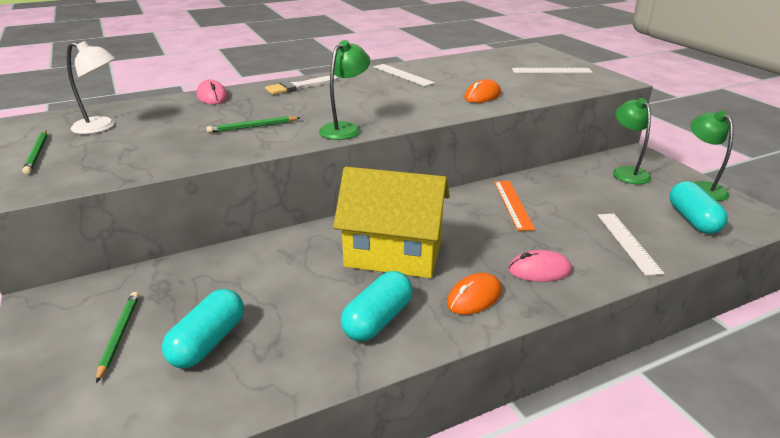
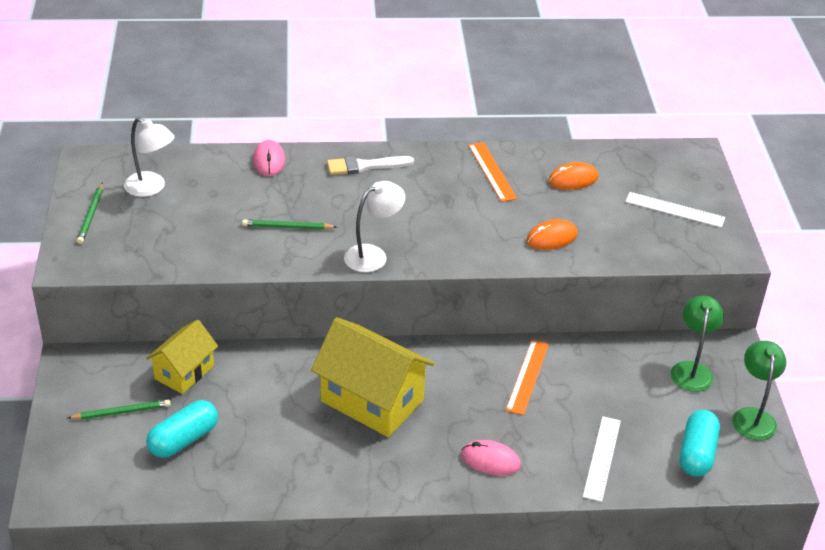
camera: 20 degrees right, 10 degrees up
green pencil [96,292,139,383] -> green pencil turned 60 degrees clockwise [67,400,171,420]
green lamp [319,40,370,140] -> white lamp [344,181,405,272]
turquoise capsule [341,271,413,341] -> none
white ruler [373,64,435,86] -> orange ruler [468,142,517,202]
orange mouse [447,273,502,315] -> orange mouse moved to [548,162,598,190]
none -> yellow house [146,319,218,394]

